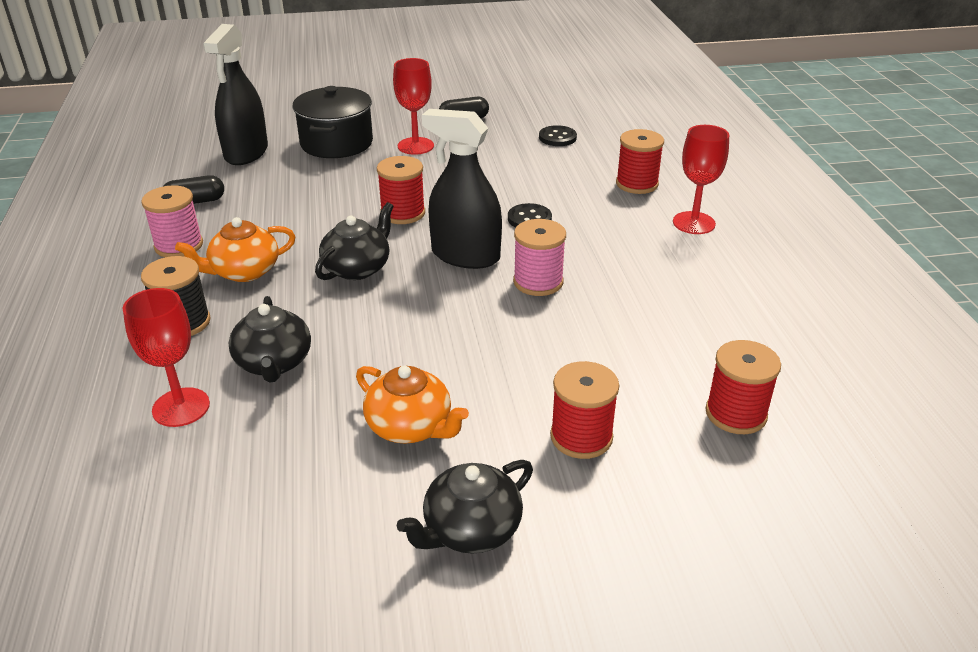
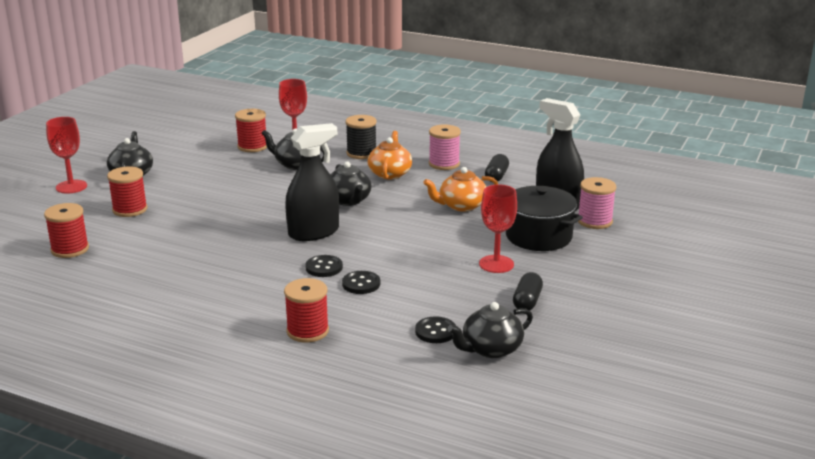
camera: 125 degrees right, 10 degrees down
orange teapot [356,366,469,443] -> orange teapot moved to [423,167,498,212]
red spool [377,156,425,224] -> red spool moved to [235,109,267,152]
pink spool [513,219,566,296] -> pink spool moved to [578,177,616,229]
red goblet [673,125,729,234] -> red goblet moved to [46,117,87,194]
none -> black button [342,271,380,294]
none -> black teapot [447,302,533,358]

